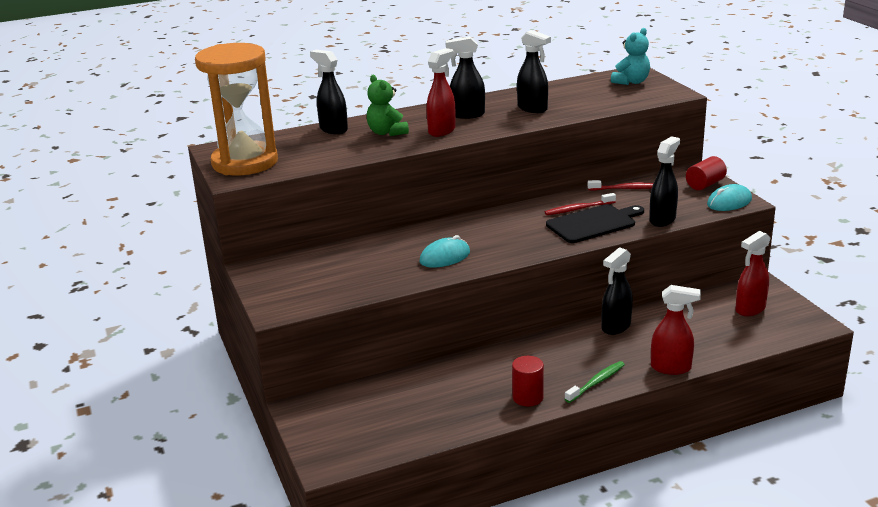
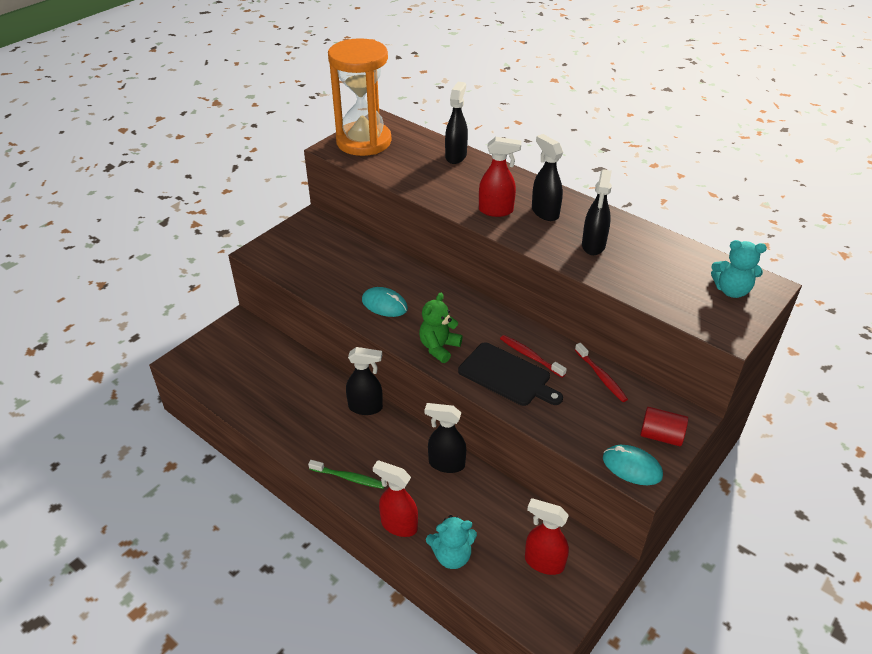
camera: 60 degrees right, 15 degrees up
green teddy bear [367,75,409,136] -> green teddy bear moved to [419,293,463,363]
red cylinder [512,356,544,406] -> none
black spray bottle [649,136,680,227] -> black spray bottle moved to [346,347,383,415]
red spray bottle [651,285,701,375] -> red spray bottle turned 135 degrees clockwise [373,460,418,537]
none -> turquoise teddy bear [426,515,477,569]

